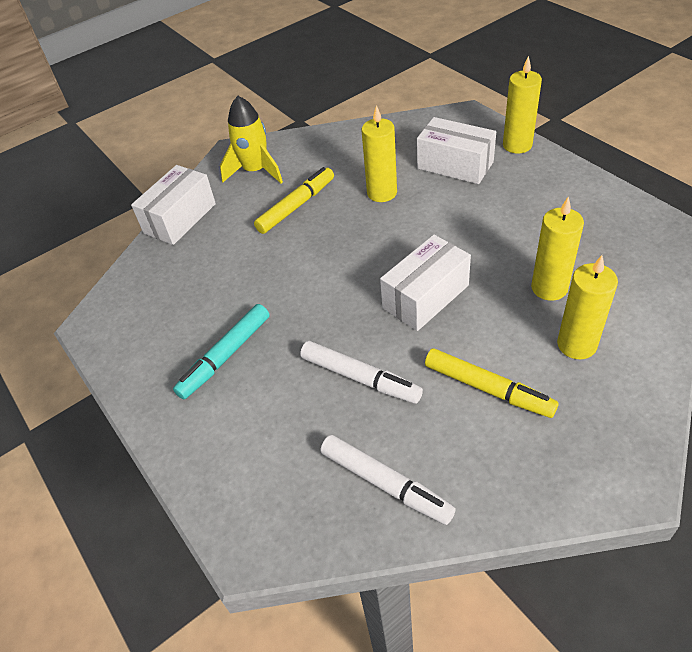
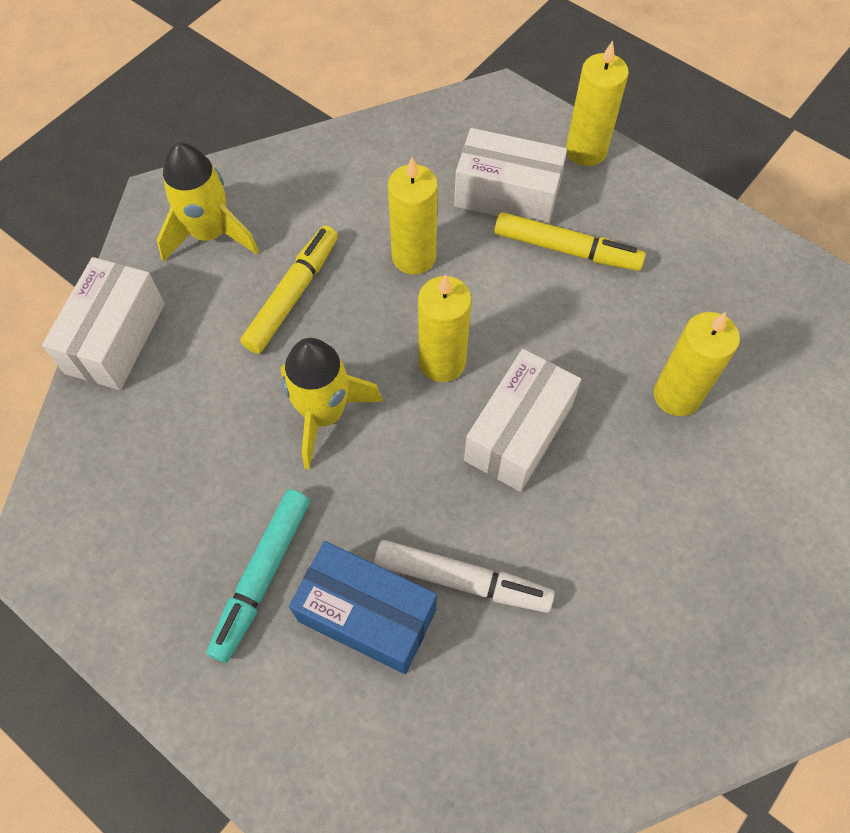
camera: 20 degrees left, 15 degrees up
white marker [321,435,456,525] -> none
yellow marker [425,348,558,418] -> yellow marker moved to [494,212,646,271]
yellow candle [557,255,618,359] -> yellow candle moved to [418,274,472,382]
none -> yellow rocket [280,338,383,469]
none -> blue box [289,541,437,674]

